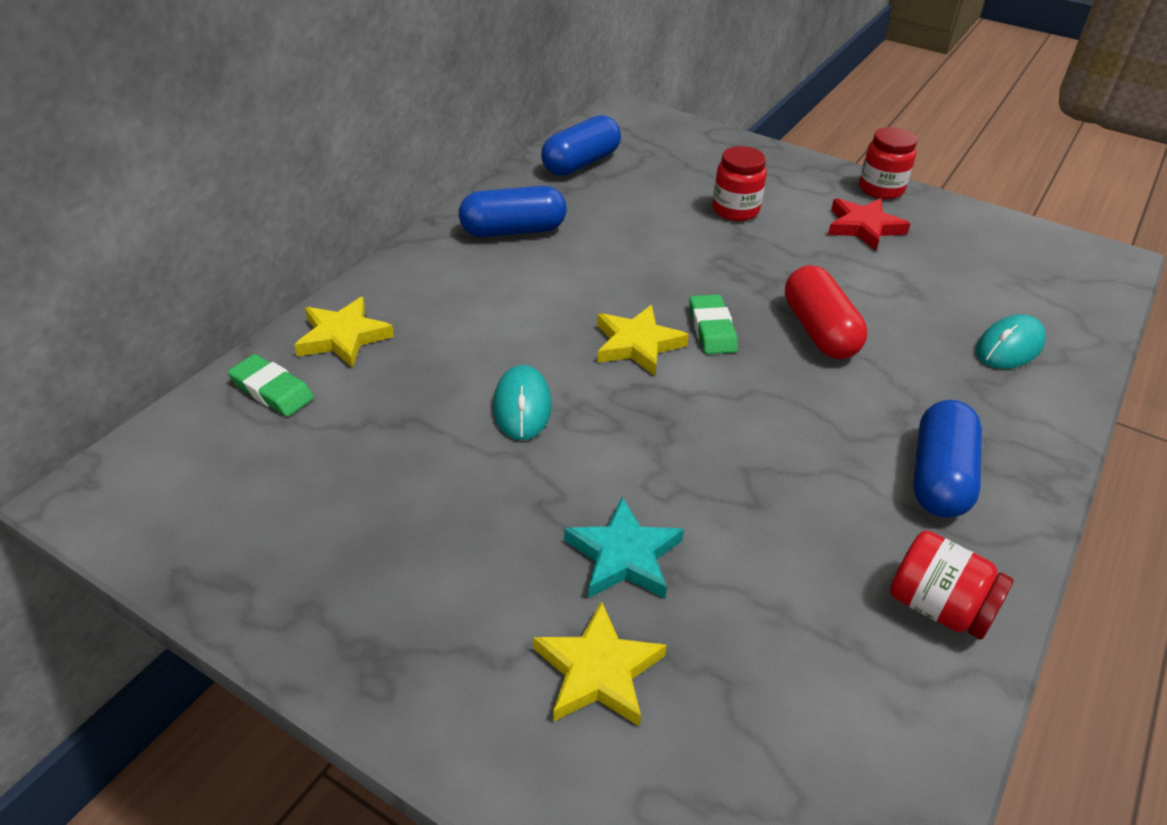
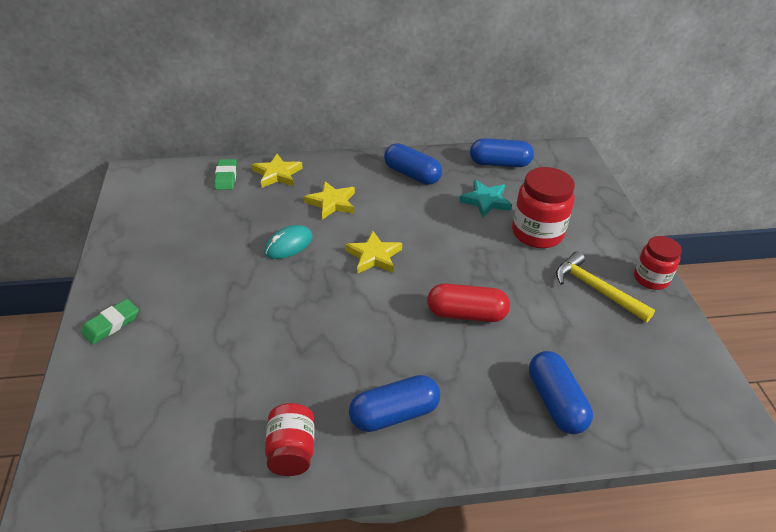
camera: 50 degrees right, 0 degrees up
yellow star [533,601,667,727] -> yellow star moved to [304,181,355,220]
turquoise star [564,497,684,598] -> turquoise star moved to [459,180,512,218]
green eraser [689,294,738,354] -> green eraser moved to [81,299,139,345]
red jar [712,146,767,221] -> red jar [512,167,575,248], size x1.58
red capsule [785,265,867,359] -> red capsule turned 60 degrees clockwise [427,284,510,322]
red star [828,198,910,251] -> yellow hammer [556,251,655,322]
turquoise mouse [976,315,1046,369] -> blue capsule [529,351,593,434]

